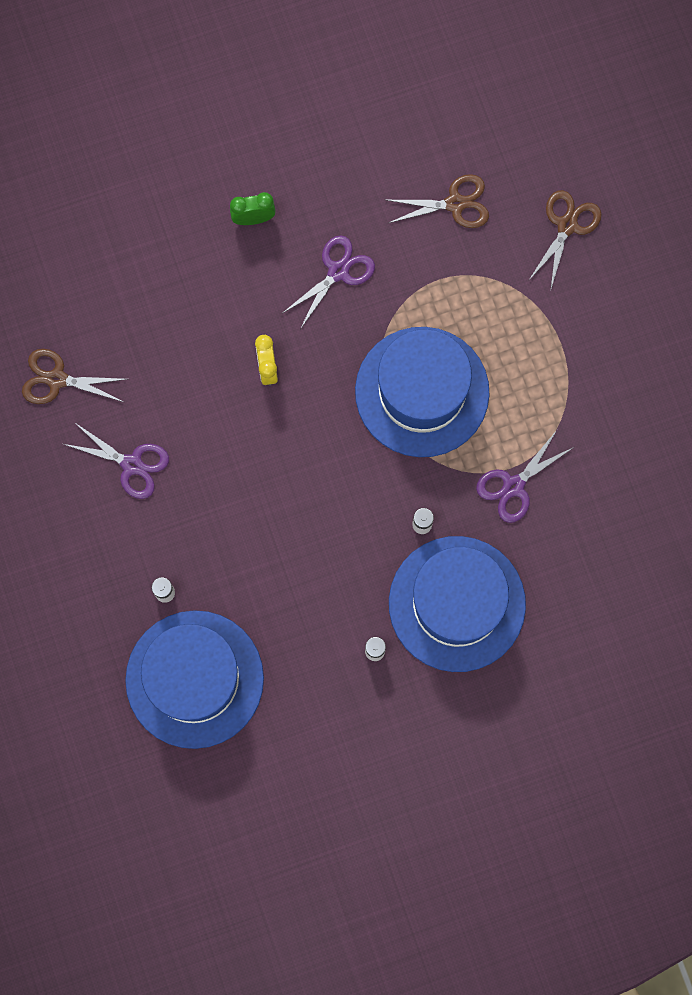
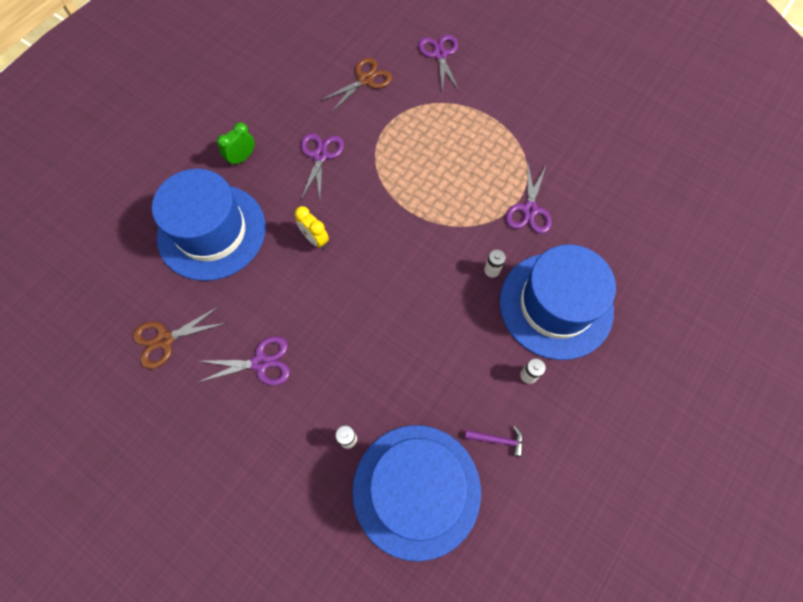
camera: 35 degrees left, 10 degrees down
blue hat [355,327,489,457] -> blue hat moved to [152,169,266,281]
brown scissors [529,190,601,288] -> purple scissors [418,34,460,92]
none -> purple hammer [465,426,523,457]

